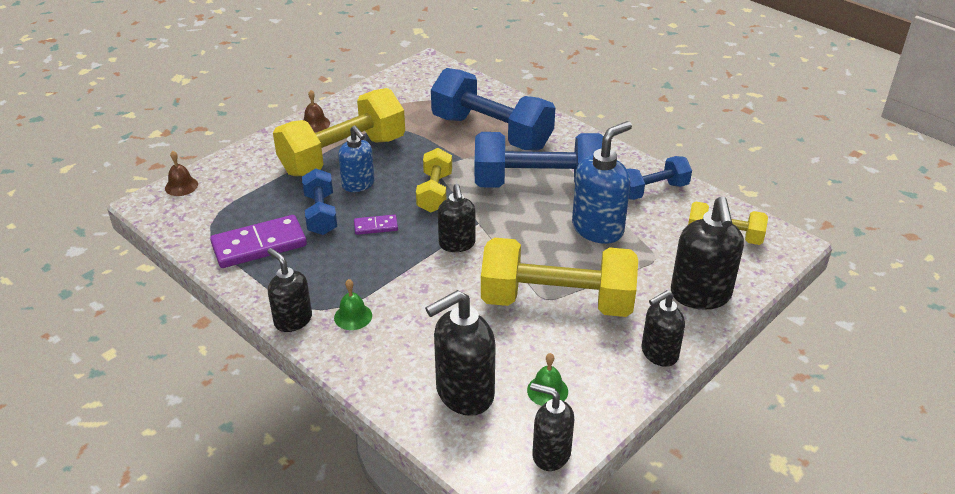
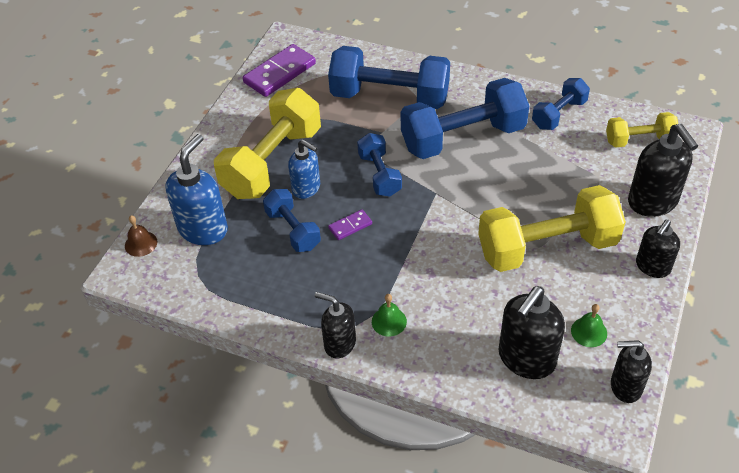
camera: 20 degrees left, 10 degrees up
purple domino [210,215,307,268] -> purple domino moved to [243,44,316,97]
brown bell [304,90,330,132] -> none
yellow dumbbell [416,148,452,212] -> blue dumbbell [357,133,402,197]
black soap dispenser [438,184,476,252] -> none
blue soap dispenser [572,121,632,244] -> blue soap dispenser moved to [165,134,228,245]

